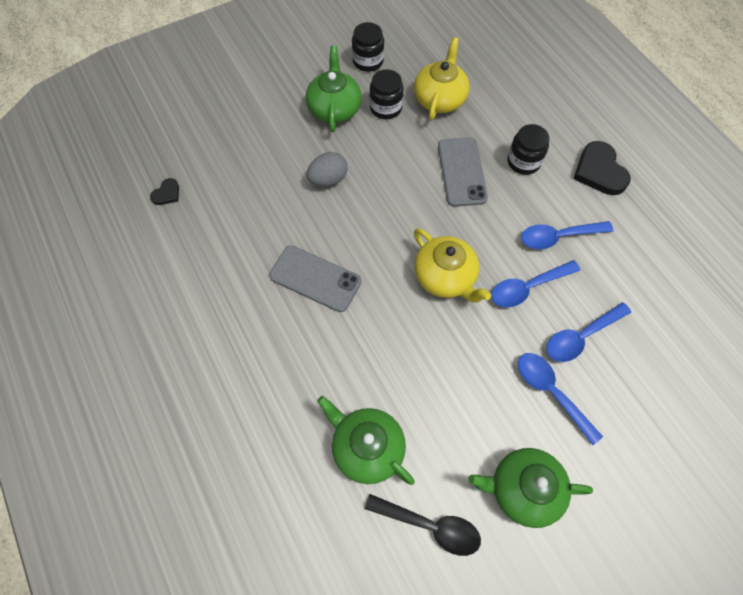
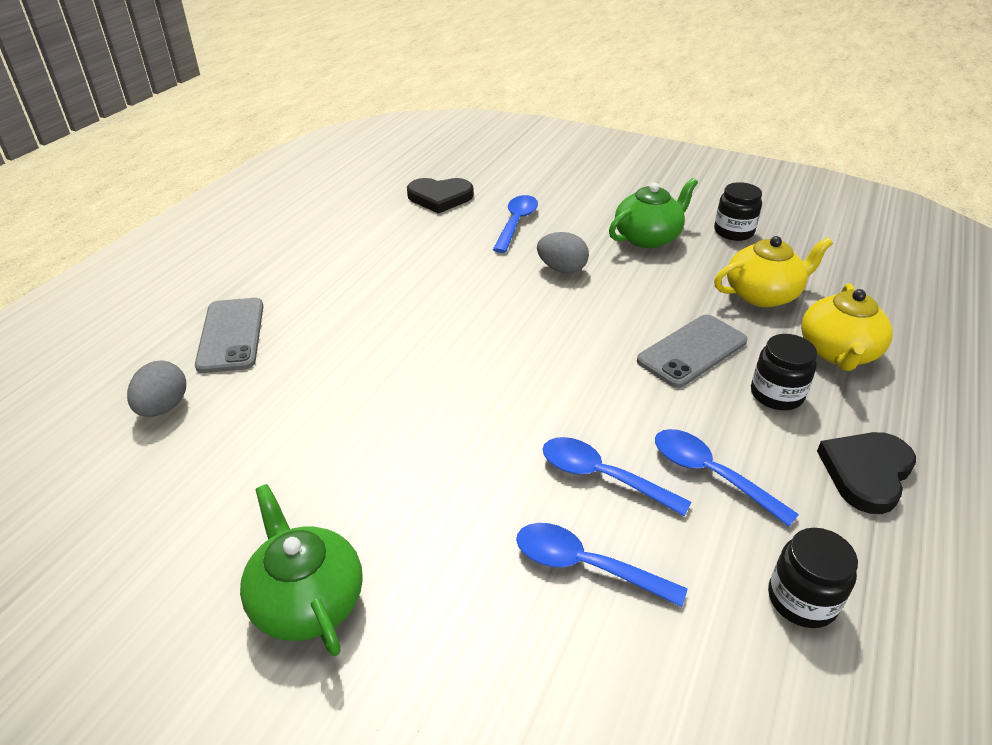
camera: 55 degrees right, 25 degrees down
black heart [150,178,179,205] -> black heart [407,178,474,214], size x1.95
grey phone [269,245,361,312] -> grey phone moved to [195,298,263,373]
green teapot [317,396,415,485] -> none
black spoon [365,494,481,556] -> none
black jar [370,69,404,119] -> black jar moved to [768,528,858,628]
yellow teapot [414,228,491,303] -> yellow teapot moved to [801,283,893,371]
blue spoon [518,353,603,445] -> blue spoon moved to [493,195,538,253]
none -> grey egg [127,361,186,417]

